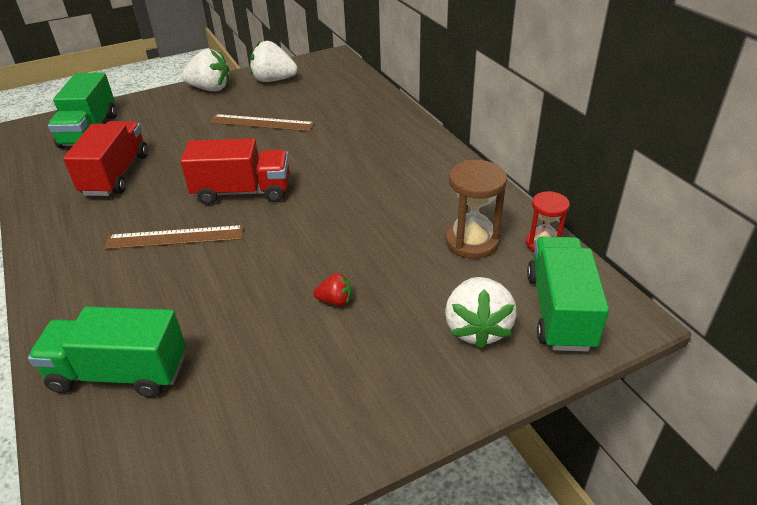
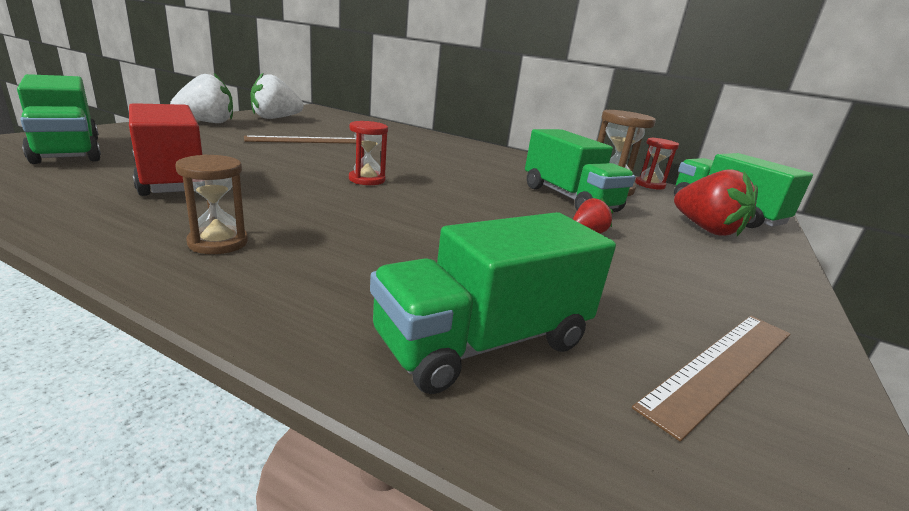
camera: 40 degrees left, 15 degrees down
brown ruler [104,225,243,249] -> brown ruler moved to [632,316,790,442]
red truck [180,138,290,205] -> red hourglass [349,121,388,185]
white strawberry [445,277,517,350] -> red strawberry [674,169,758,236]
none -> brown hourglass [175,154,248,254]
none -> green truck [525,129,635,212]

